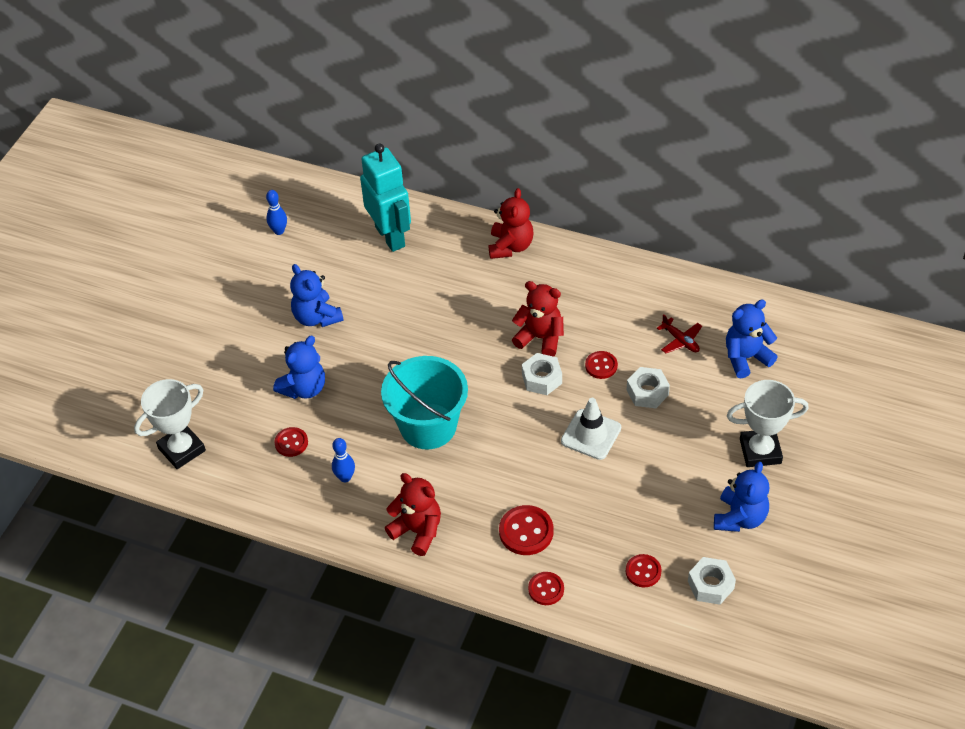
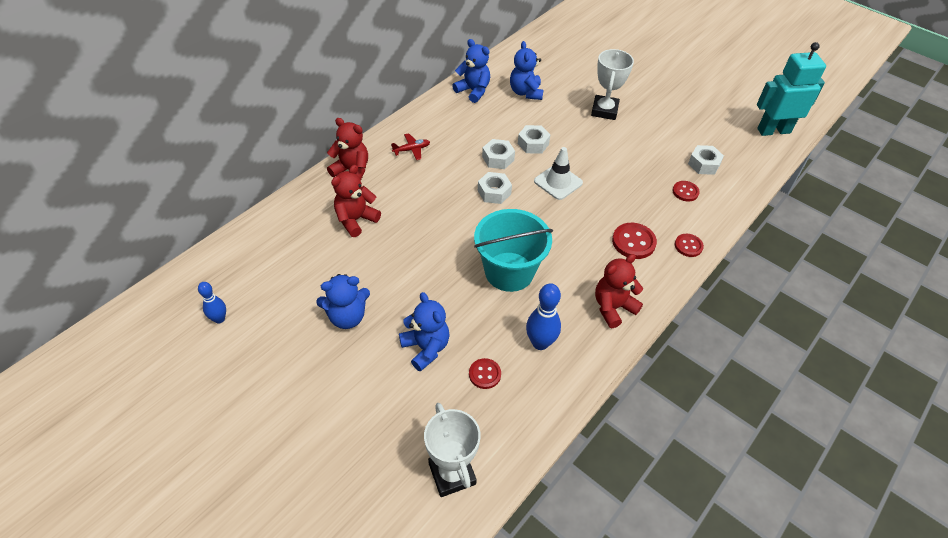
camera: 75 degrees left, 0 degrees up
blue bowling pin [332,438,355,482] -> blue bowling pin [526,283,561,350], size x1.58
turquoise robot [360,144,411,252] -> turquoise robot moved to [757,42,826,136]
red teddy bear [512,281,564,357] -> red teddy bear moved to [331,165,381,237]
red button [585,351,618,379] -> white nut [482,139,515,169]
red plane [657,314,702,354] -> red plane moved to [391,133,430,160]
blue teddy bear [714,461,769,532] -> blue teddy bear moved to [452,39,490,103]

